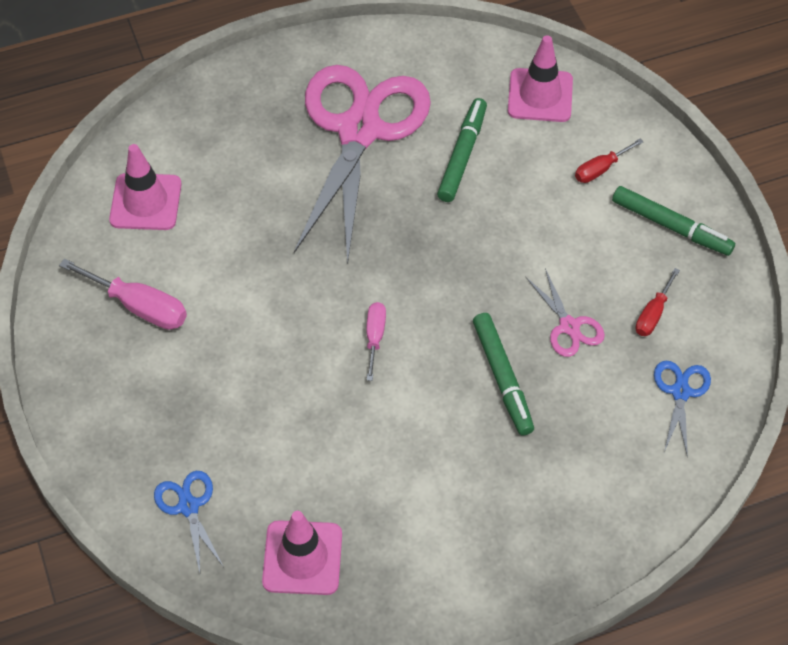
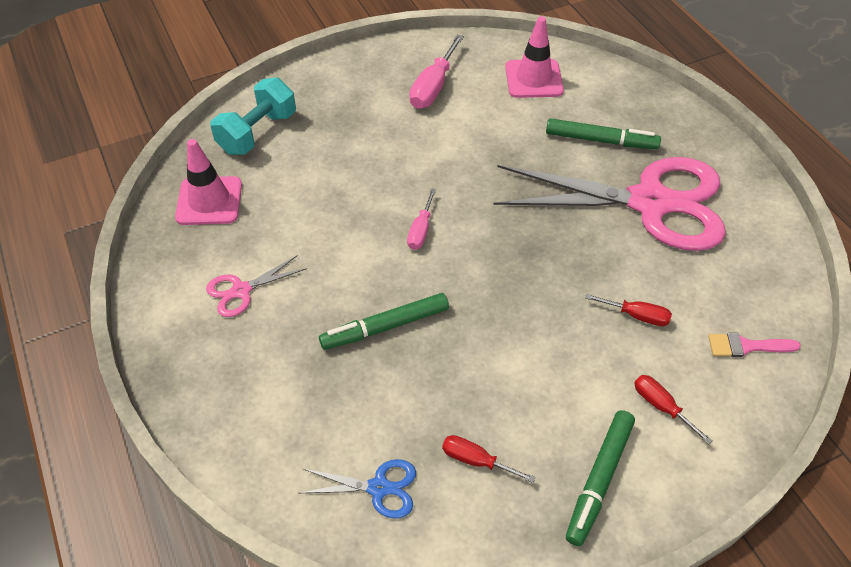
camera: 85 degrees right, 5 degrees down
blue scissors [154,471,224,572] -> turquoise dumbbell [210,77,296,155]
pink screwdriver [367,302,386,381] -> pink screwdriver turned 105 degrees clockwise [407,188,436,250]
green marker [437,98,487,202] -> green marker moved to [546,118,661,149]
pink traffic cone [508,35,573,122] -> pink brush [708,333,801,357]
pink scissors [526,269,605,357] -> pink scissors moved to [206,255,307,317]
none -> red screwdriver [585,294,672,326]

